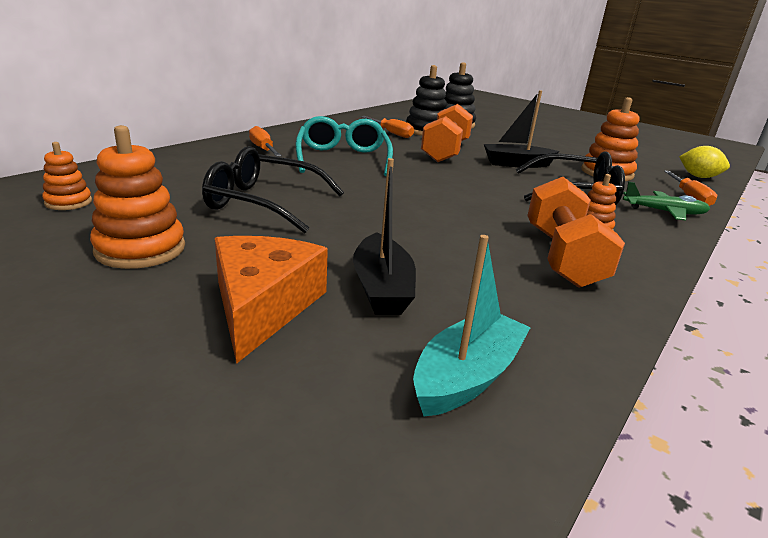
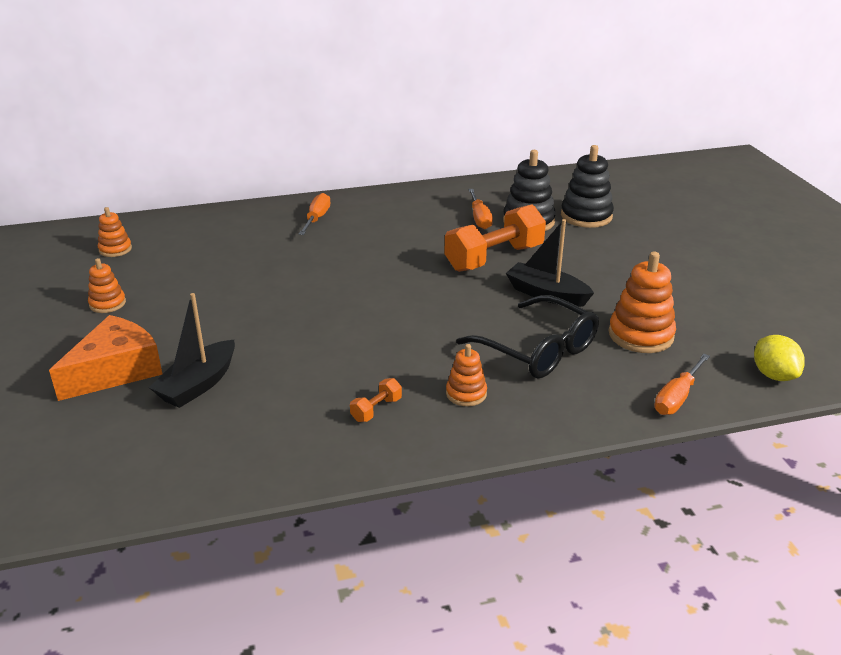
camera: 40 degrees right, 5 degrees up
orange stacking toy [90,125,185,269] -> orange stacking toy [88,258,126,313], size x0.58
black glasses [202,146,344,233] -> none
turquoise glasses [295,116,393,176] -> none
turquoise boat [413,235,531,417] -> none
orange dumbbell [527,177,625,288] -> orange dumbbell [350,378,402,422], size x0.42
green plane [623,182,710,221] -> none

